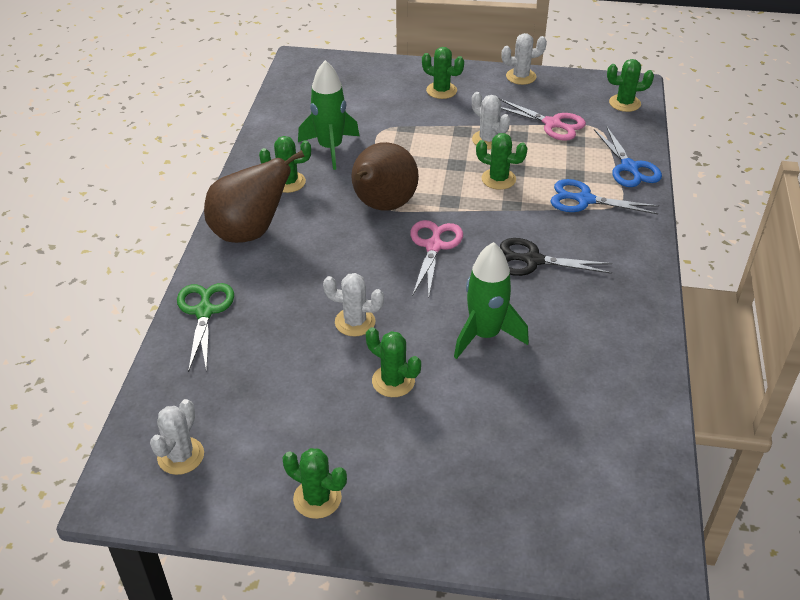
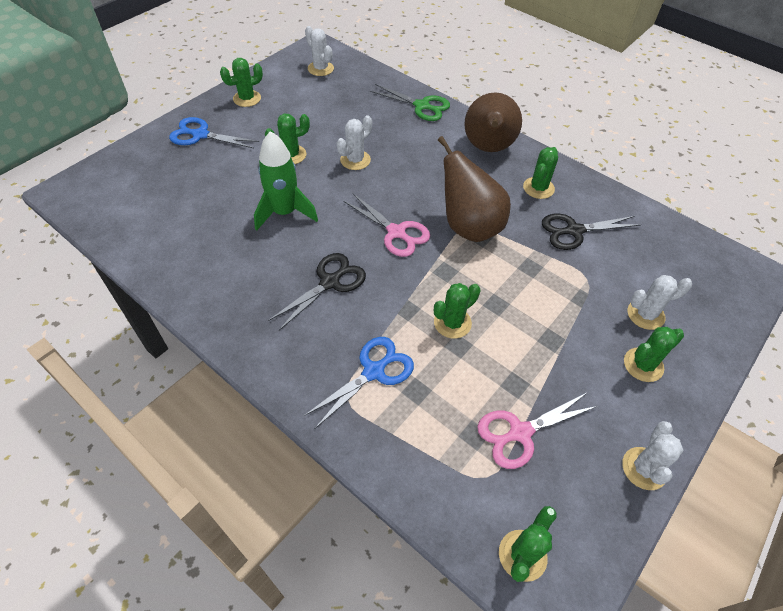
camera: 120 degrees right, 10 degrees up
green rocket [298,60,359,170] -> black scissors [542,214,640,250]
white cactus [472,92,510,149] -> white cactus moved to [627,275,692,330]
blue scissors [594,126,662,187] -> blue scissors moved to [169,117,259,148]

